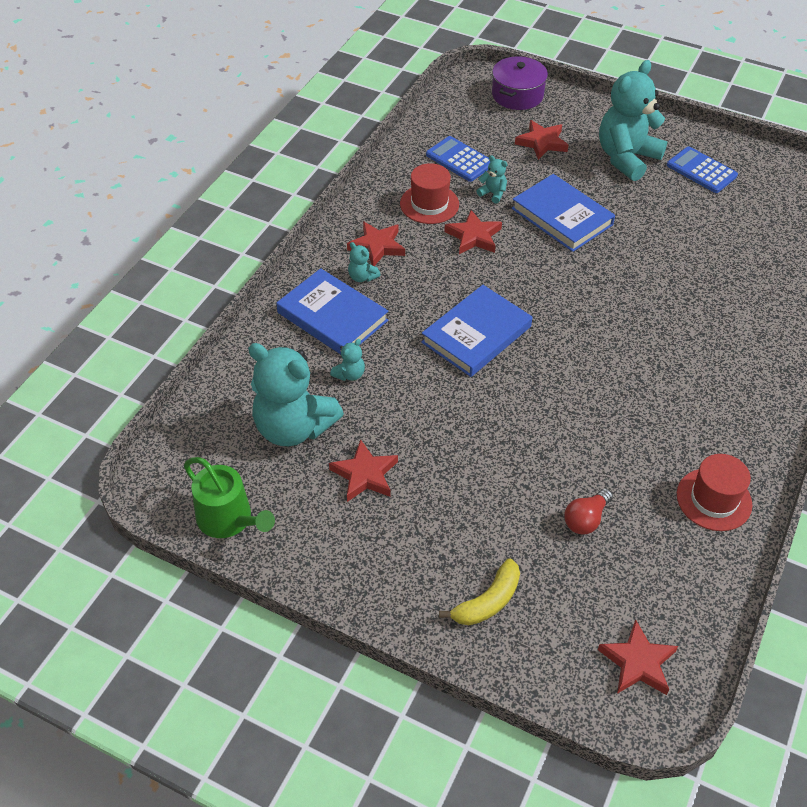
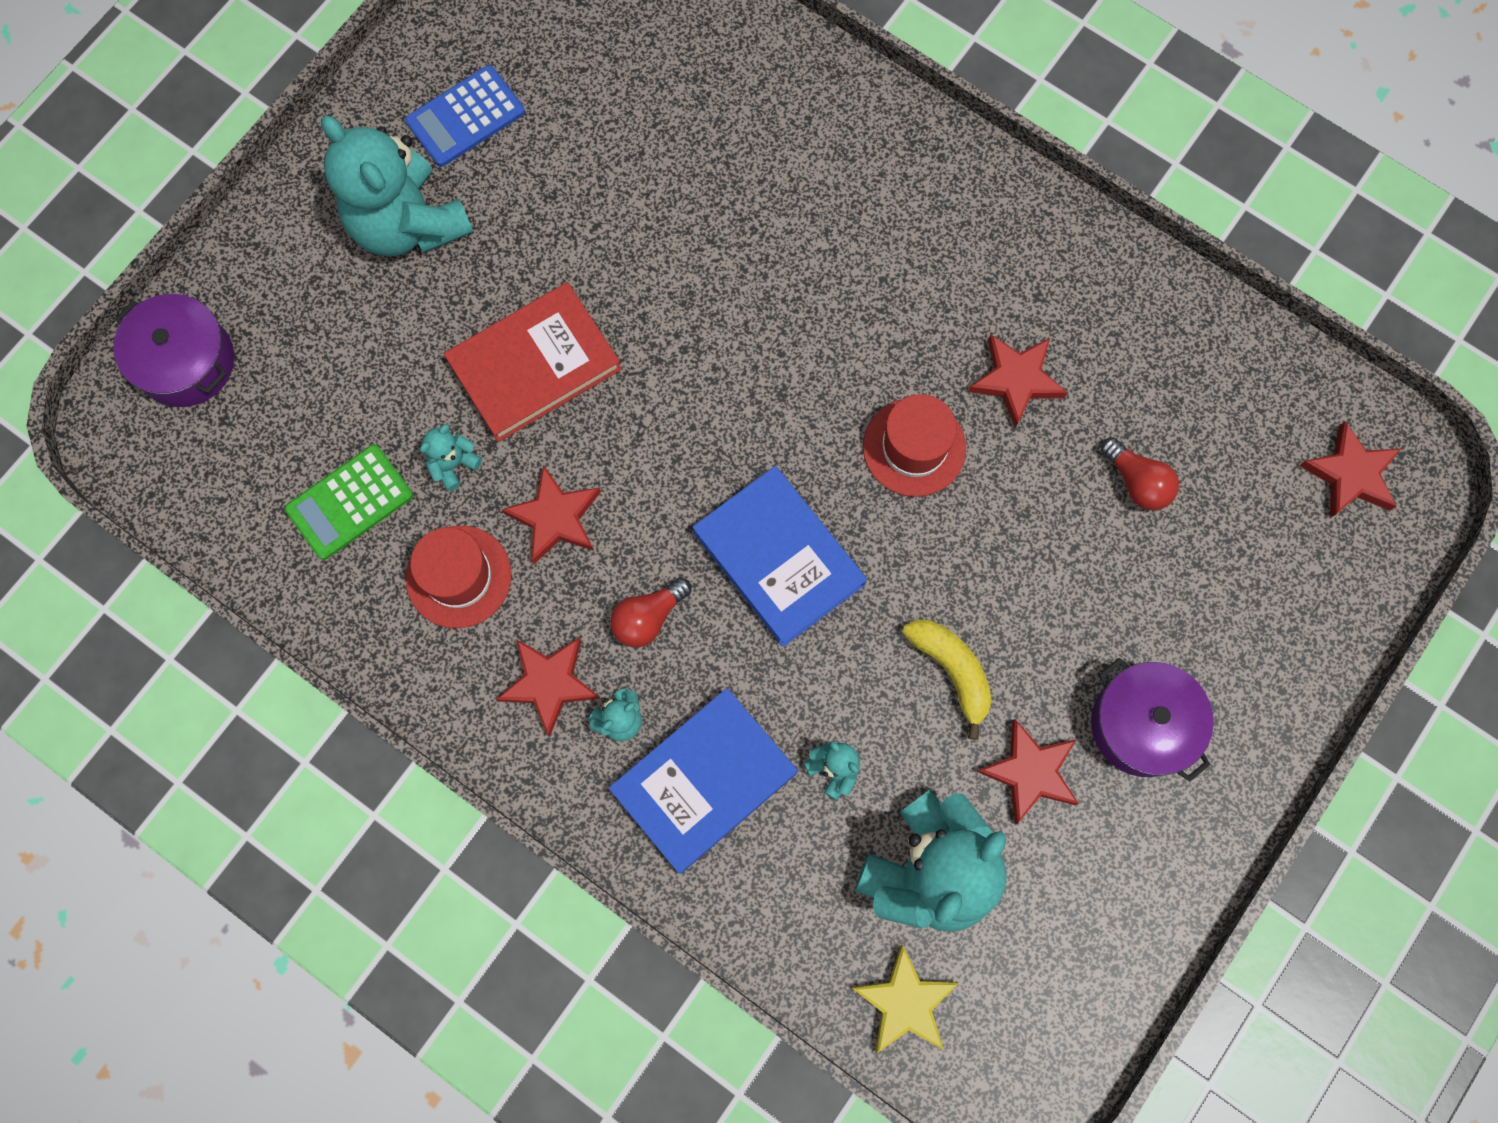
camera: 80 degrees left, 25 degrees up
green watering can [184,457,275,538] -> none
blue calculator [426,136,491,182] -> green calculator [285,444,413,560]
yellow banana [439,558,520,625] -> yellow banana moved to [903,620,992,740]
blue book [512,174,615,252] -> red book [444,282,622,442]
red star [515,120,568,160] -> red star moved to [968,334,1068,428]
red hat [677,454,752,531] -> red hat moved to [863,394,966,497]
none -> red light bulb [610,577,691,648]
none -> yellow star [851,945,959,1053]
none -> purple pot [1091,658,1214,782]

